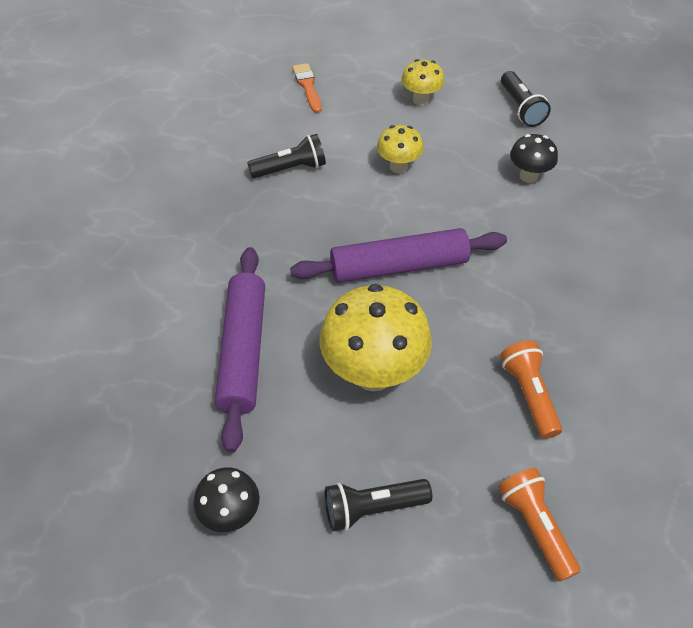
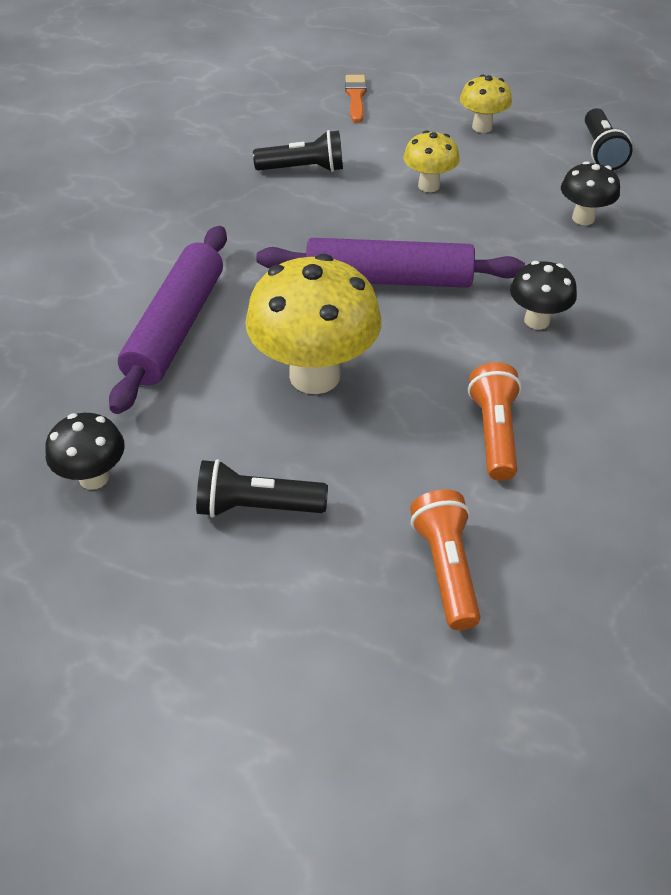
camera: 15 degrees right, 5 degrees down
none -> black mushroom [510,261,577,330]

